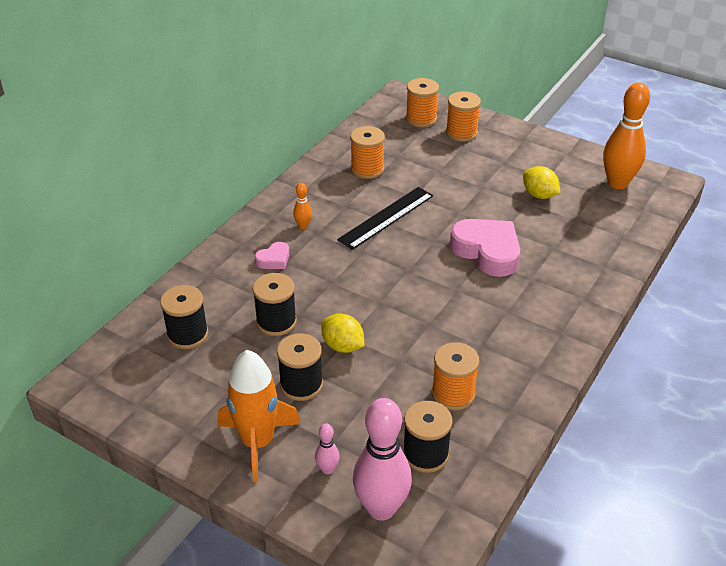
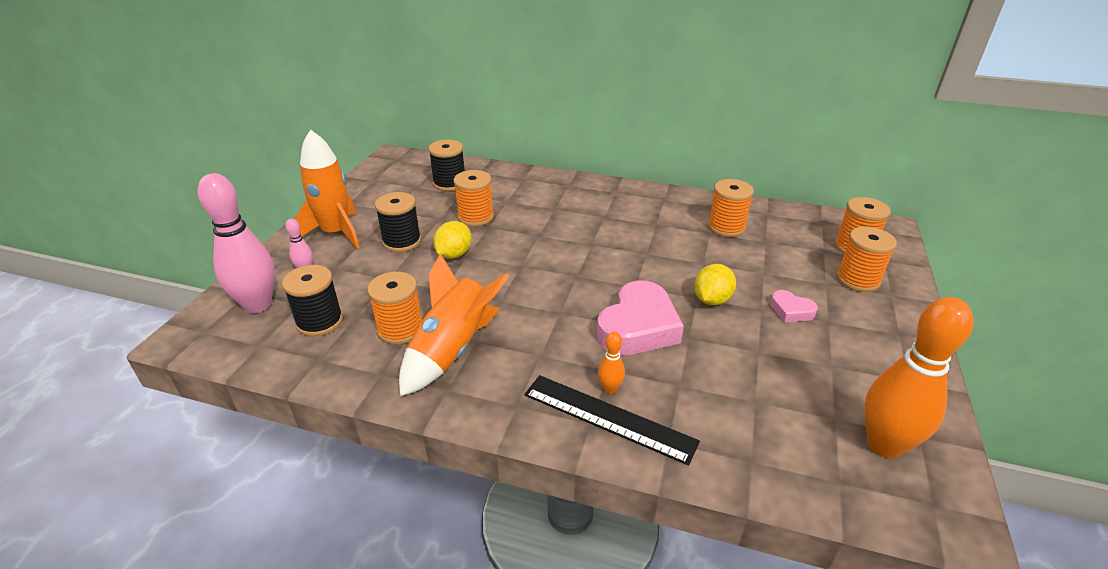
camera: 75 degrees right, 5 degrees down
black spool [253,273,297,336] -> orange spool [453,170,494,226]
pink heart [255,242,289,269] -> pink heart moved to [770,290,818,322]
orange bowling pin [293,183,312,229] -> orange bowling pin moved to [598,332,625,394]
black ruler [337,187,433,250] -> black ruler moved to [524,375,700,465]
yellow lemon [523,166,560,199] -> yellow lemon moved to [694,264,736,305]
none -> orange rocket [399,254,509,396]

